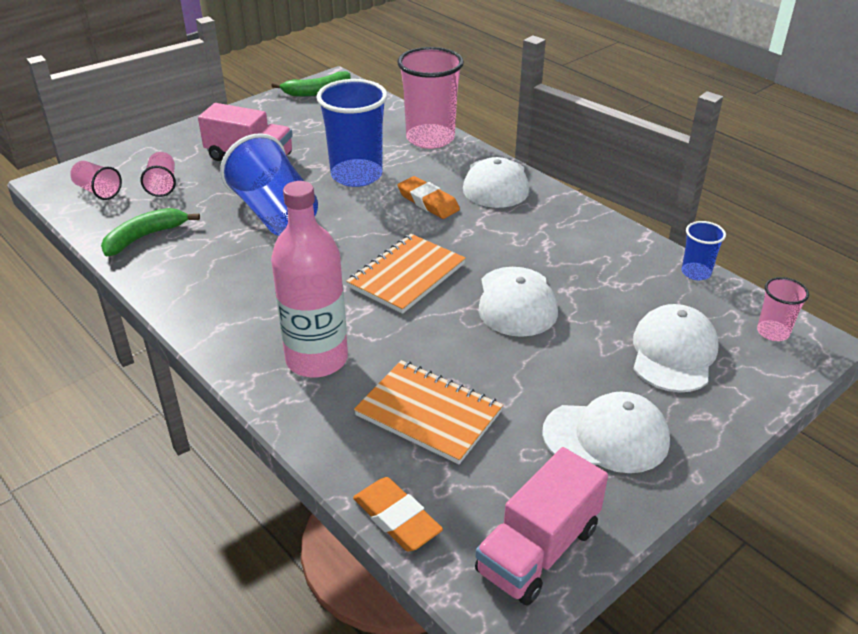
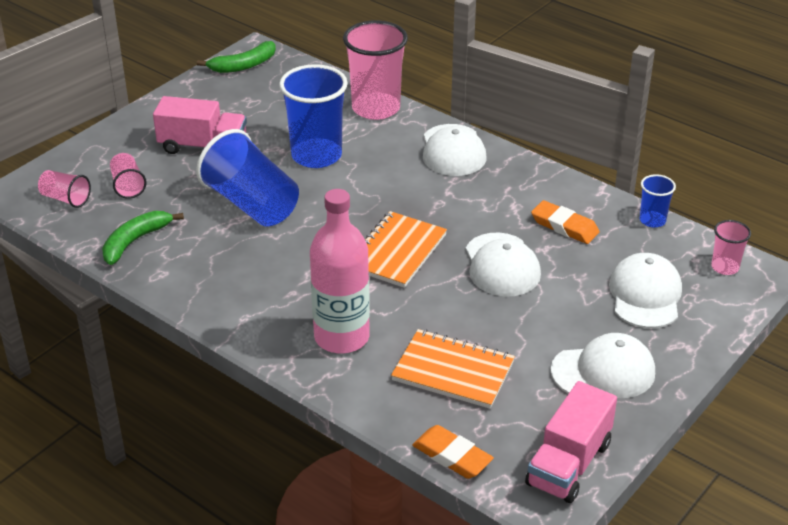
camera: 10 degrees left, 0 degrees up
orange eraser [397,176,460,219] -> orange eraser moved to [531,200,600,244]

